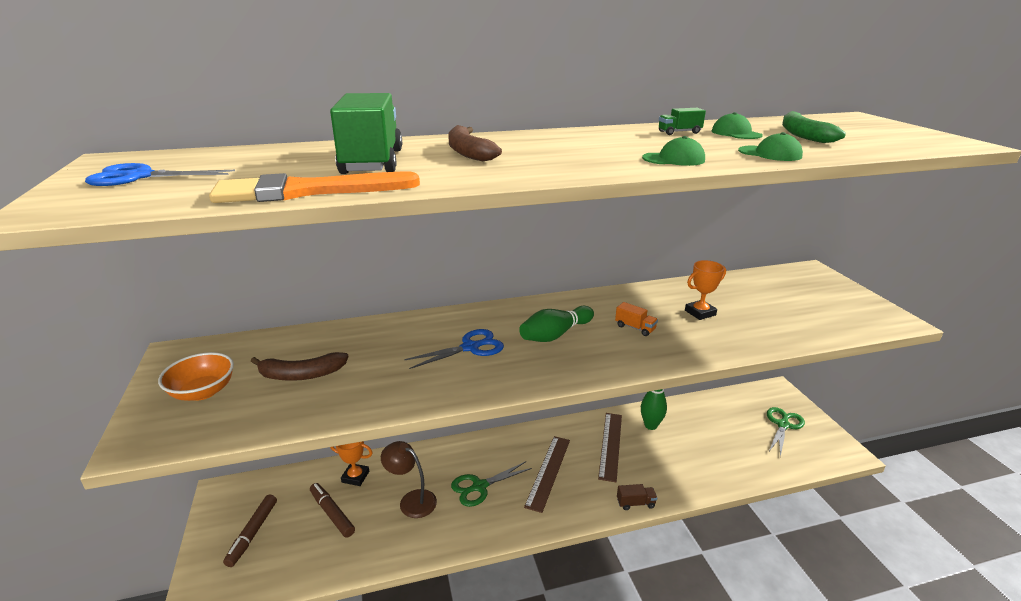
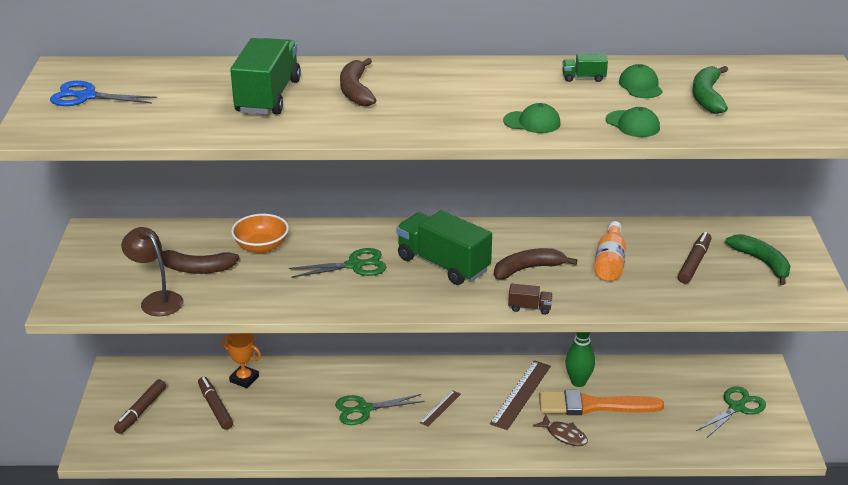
camera: 15 degrees right, 5 degrees up
orange bowl [158,352,234,401] -> orange bowl moved to [231,214,289,253]
orange brush [209,172,420,203] -> orange brush moved to [539,390,664,415]
brown lamp [381,441,437,518] -> brown lamp moved to [121,227,183,316]
blue scissors [404,329,504,369] -> green scissors [289,248,386,278]
green bowling pin [519,306,594,342] -> green truck [396,210,492,285]
brown ruler [524,436,570,513] -> brown ruler [420,390,461,427], size x0.54
orange truck [615,302,658,336] -> brown banana [494,248,578,280]
brown truck [617,484,657,510] -> brown truck moved to [508,283,553,315]
orange trophy [685,260,726,320] -> orange bottle [594,221,626,281]
none -> brown fish [533,414,588,446]
none -> brown marker [678,232,711,284]
none -> green banana [726,234,790,285]

